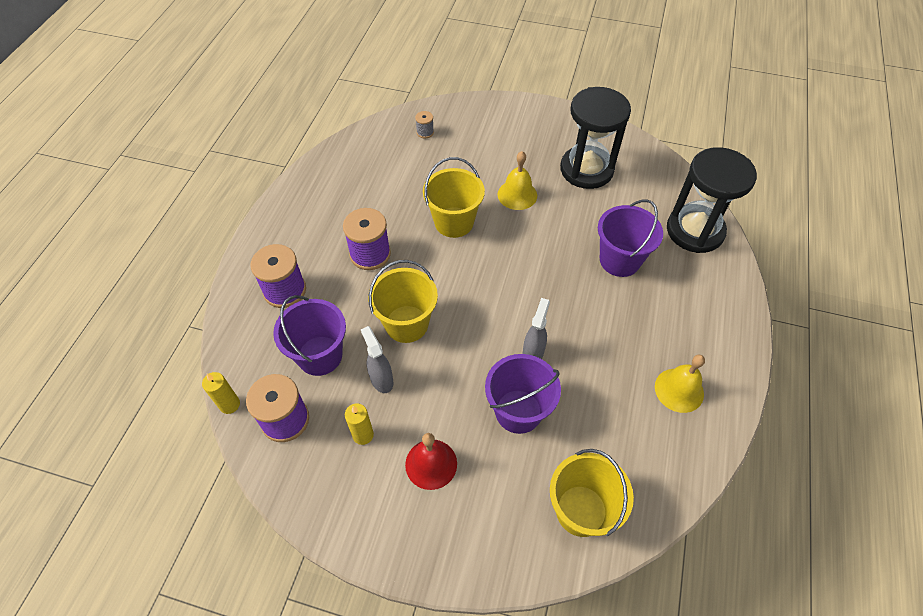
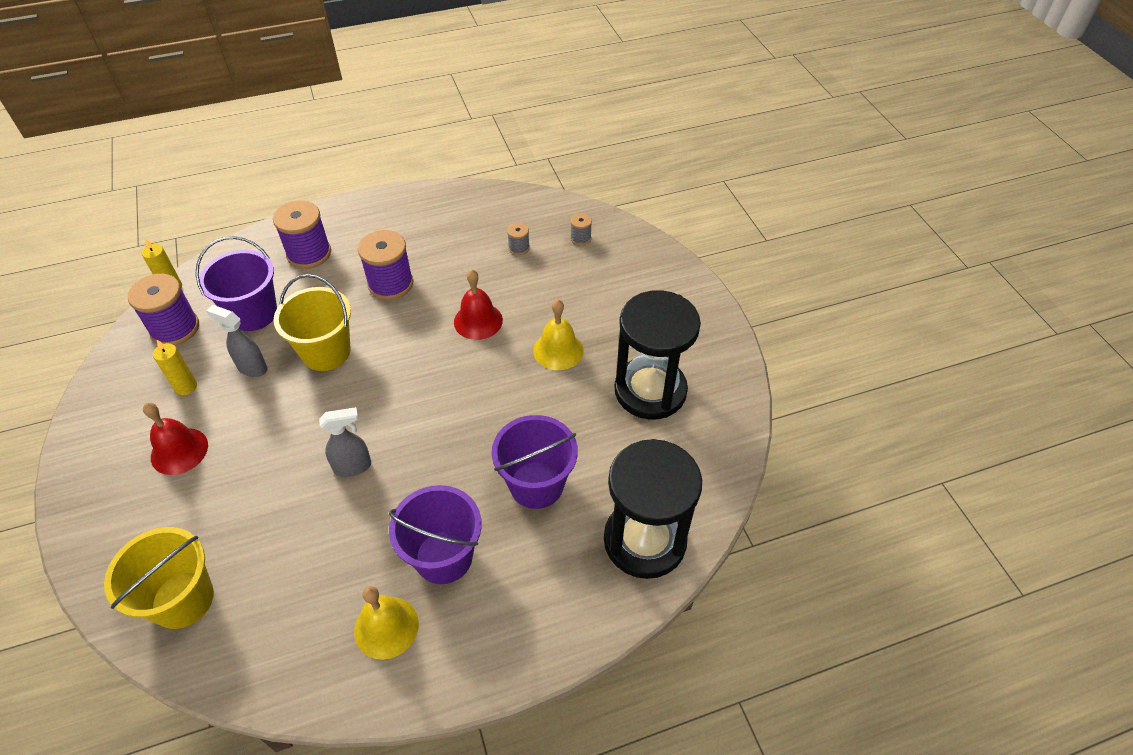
camera: 55 degrees right, 5 degrees down
grey spray bottle [361,326,393,393] -> grey spray bottle turned 90 degrees counterclockwise [206,305,268,377]
yellow bucket [423,157,485,238] -> red bell [454,269,503,340]
purple bucket [485,354,561,434] -> purple bucket moved to [389,485,482,584]
none -> grey spool [507,223,530,255]

